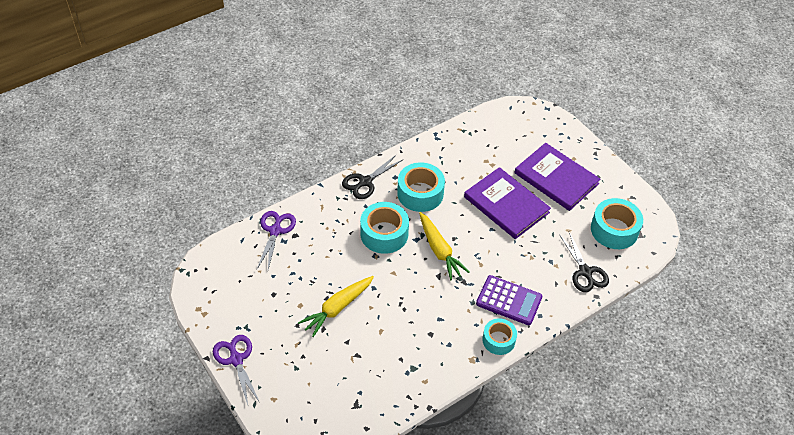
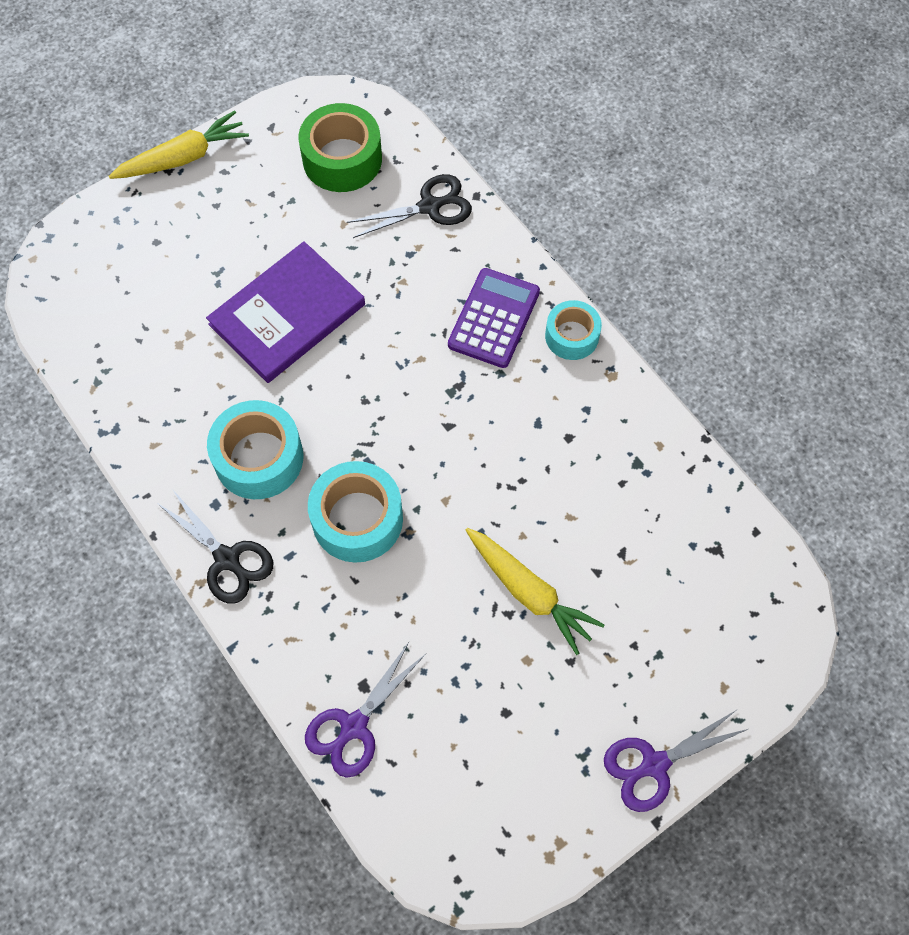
camera: 90 degrees left, 15 degrees up
purple scissors [257,211,296,270] -> purple scissors turned 60 degrees counterclockwise [305,641,426,778]
yellow carrot [419,212,470,280] -> yellow carrot moved to [109,110,249,179]
purple book [514,143,600,211] -> none
turquoise tape [591,198,643,249] -> green tape [298,103,382,192]

